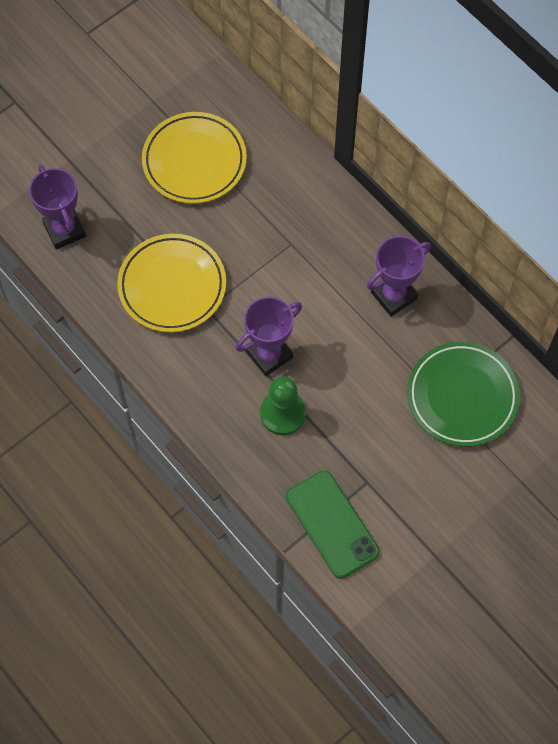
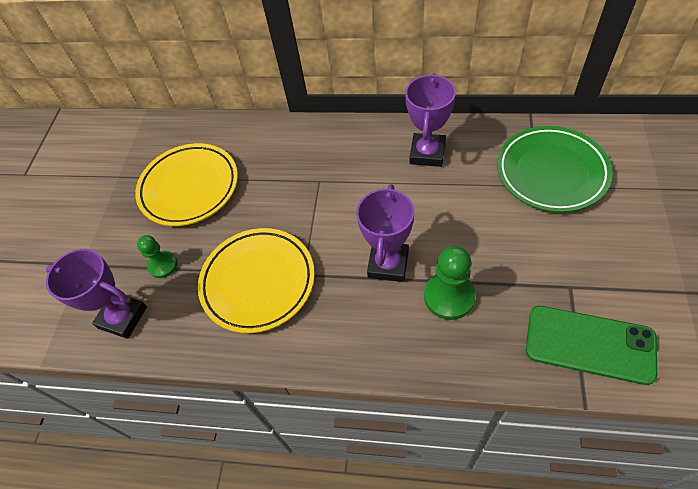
camera: 35 degrees left, 10 degrees down
none -> green pawn [137,235,178,278]

